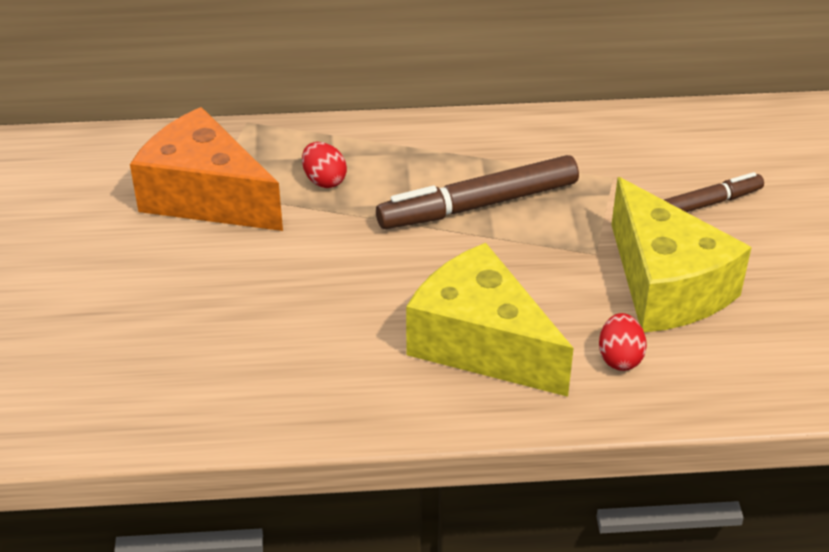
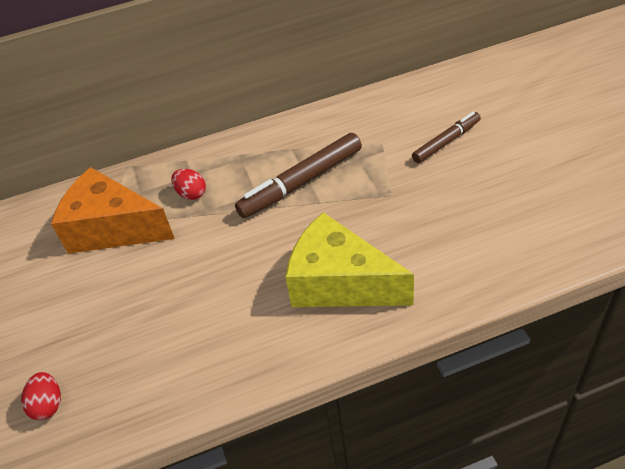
camera: 10 degrees left, 5 degrees up
red egg [599,313,647,371] -> red egg moved to [21,372,61,420]
yellow cheese [611,177,752,332] -> none

